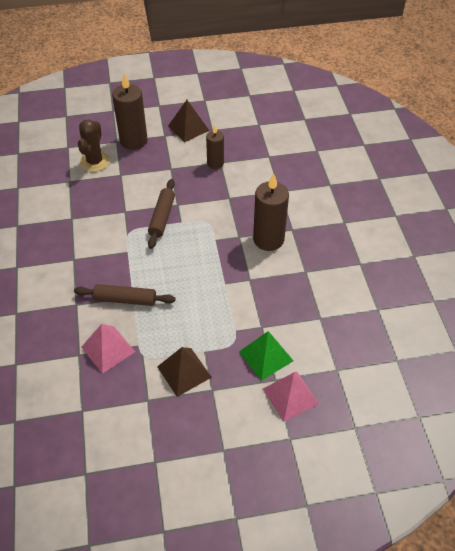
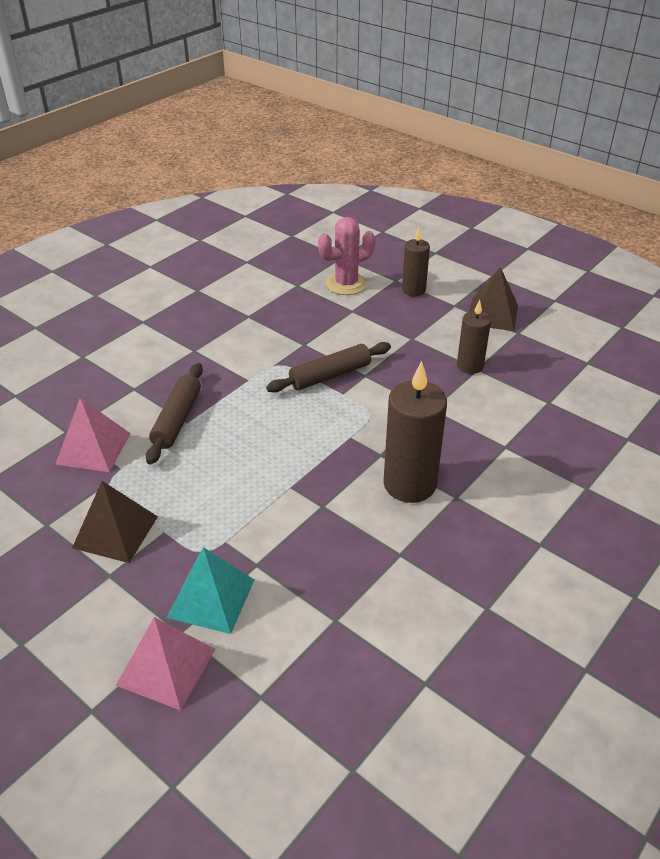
camera: 50 degrees right, 10 degrees down
brown rolling pin [74,284,176,306] -> brown rolling pin turned 45 degrees clockwise [146,363,203,465]
brown cactus [78,120,110,172] -> pink cactus [318,217,375,295]
brown candle [112,73,147,150] -> brown candle [402,228,430,296], size x0.59
green pyramid [239,331,293,381] -> turquoise pyramid [167,547,255,634]

